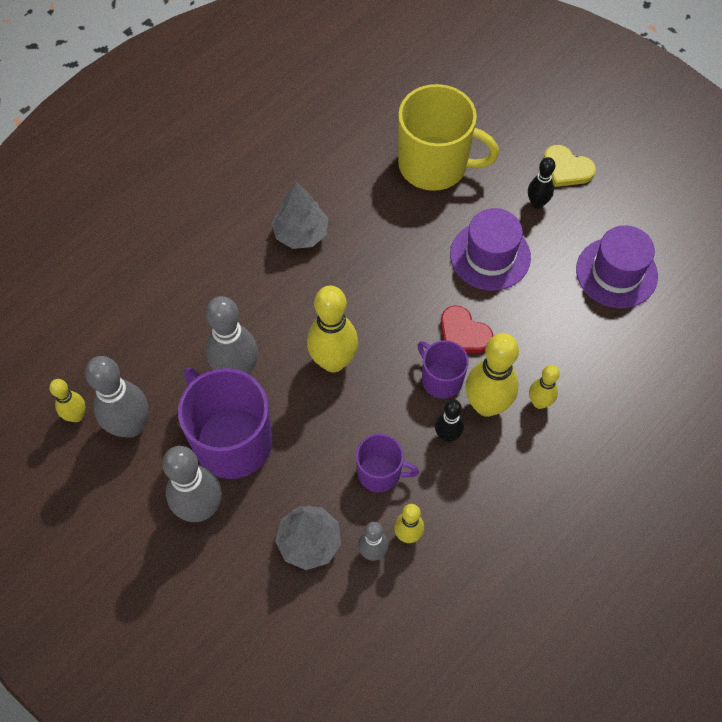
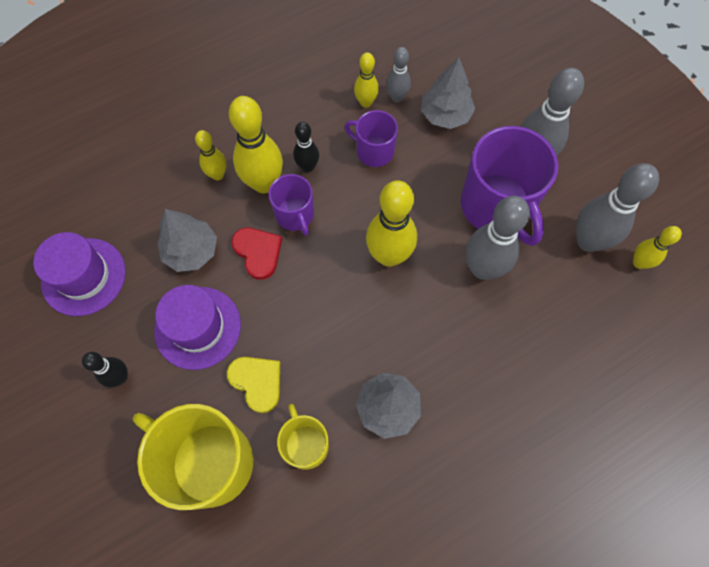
camera: 165 degrees left, 5 degrees up
yellow heart [543,145,596,187] -> yellow heart moved to [227,357,280,413]
none -> grey tree [157,209,217,272]
none -> yellow mug [277,404,329,470]

